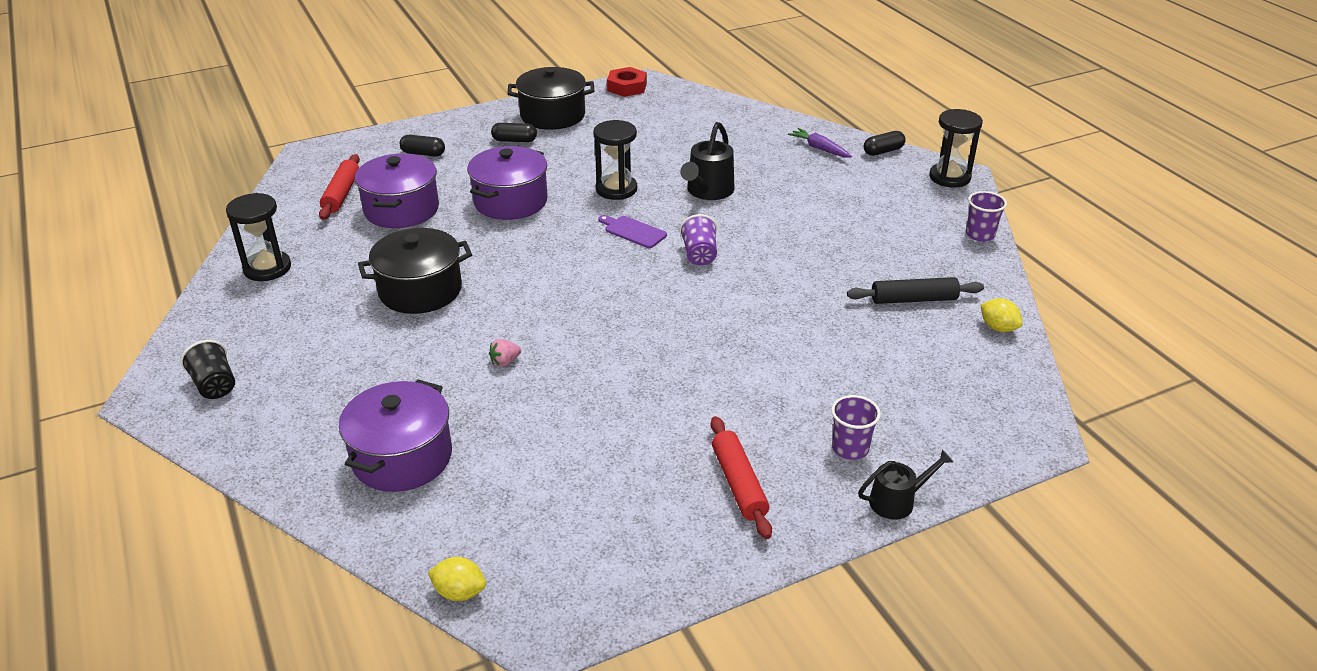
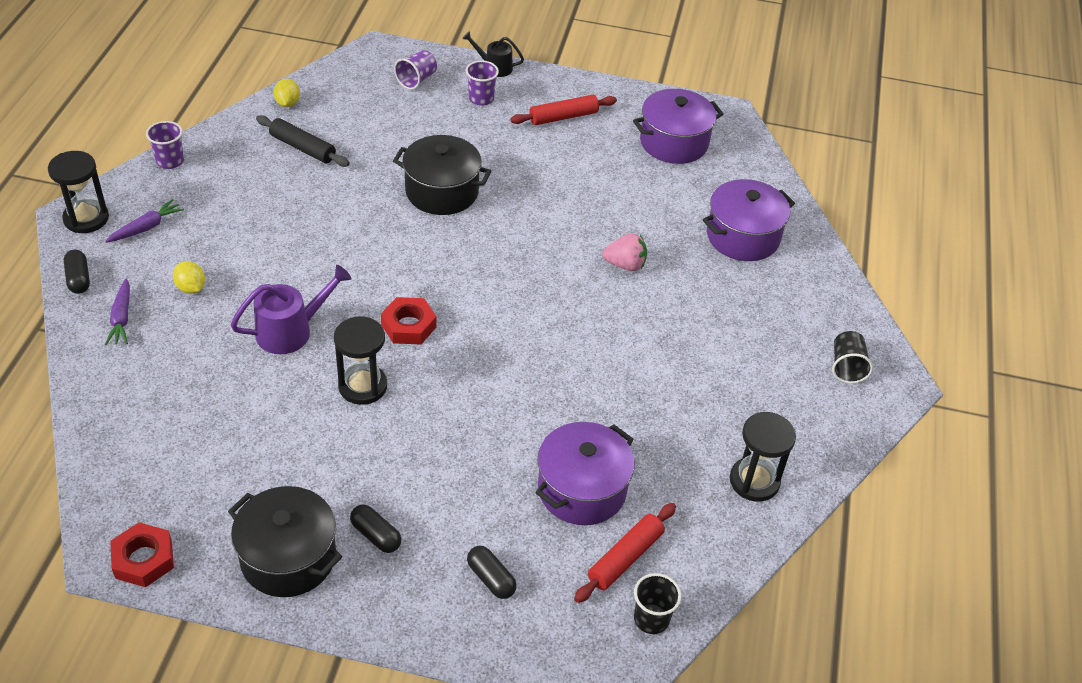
camera: 145 degrees left, 10 degrees up
black pot [358,228,472,314] -> black pot moved to [393,135,492,215]
yellow lemon [428,557,486,601] -> yellow lemon moved to [173,261,205,294]
purple pot [467,146,548,220] -> purple pot moved to [633,89,724,164]
pink strawberry [489,339,521,367] -> pink strawberry [602,233,647,271], size x1.61
purple cutting board [598,215,667,248] -> red nut [381,297,437,344]
black watering can [680,122,734,200] -> purple watering can [231,265,352,354]
purple cup [680,214,717,265] -> purple cup moved to [394,50,437,90]
red rolling pin [711,416,772,539] -> red rolling pin turned 45 degrees clockwise [511,95,617,125]
black capsule [864,131,906,156] -> black capsule turned 60 degrees clockwise [64,250,90,294]
none -> purple carrot [105,199,184,243]
none -> black cup [634,573,681,634]

